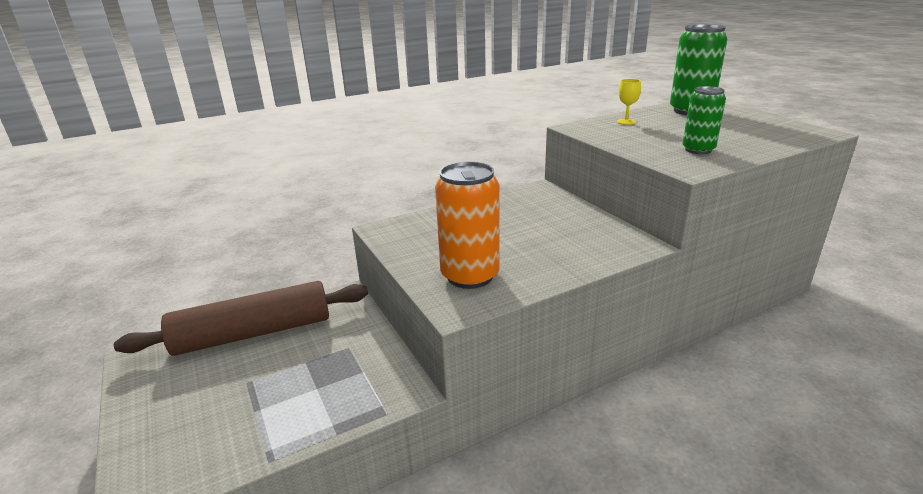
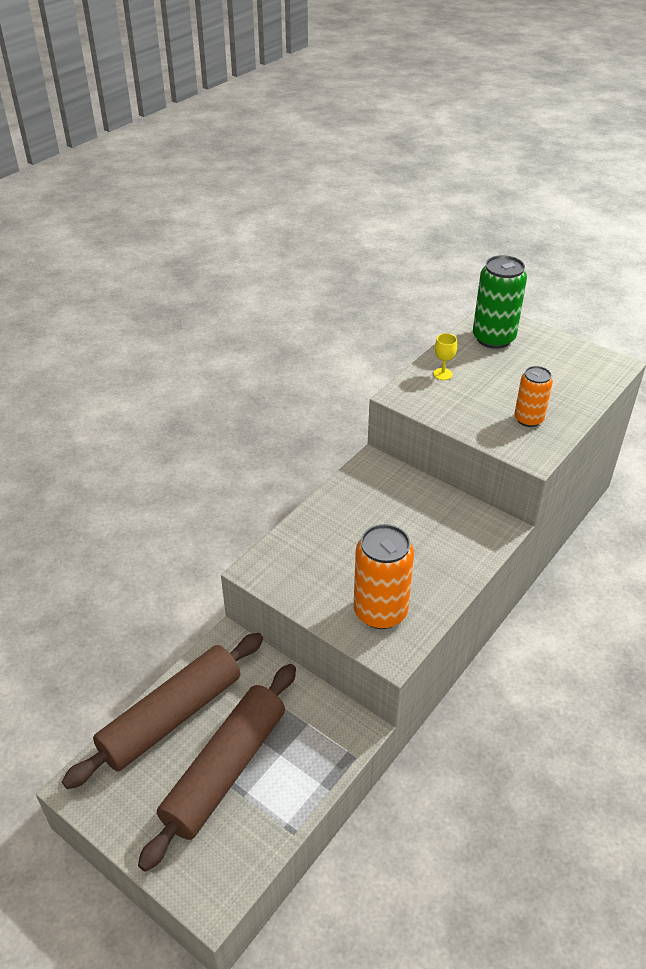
camera: 25 degrees left, 15 degrees up
green can [682,86,726,154] -> orange can [514,366,553,427]
none -> brown rolling pin [138,664,296,872]

